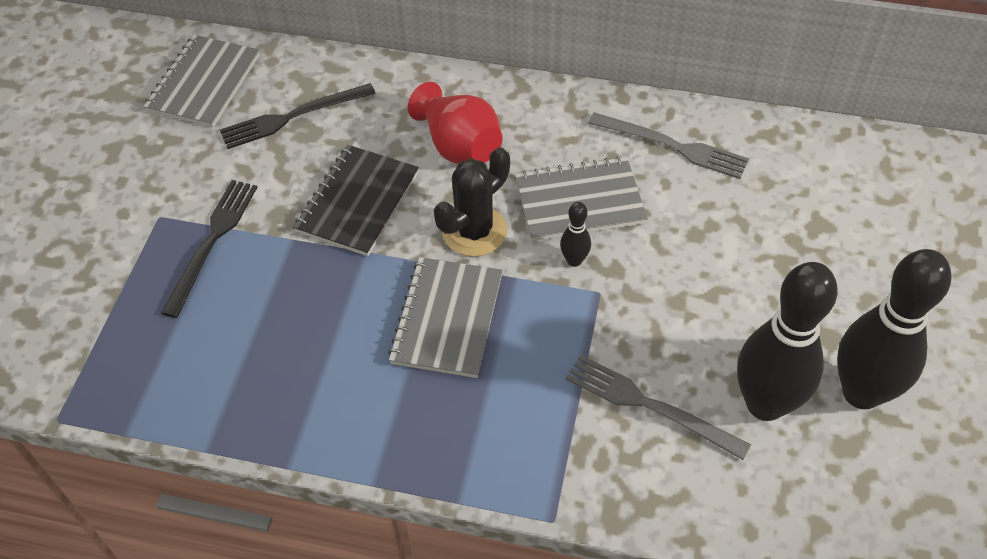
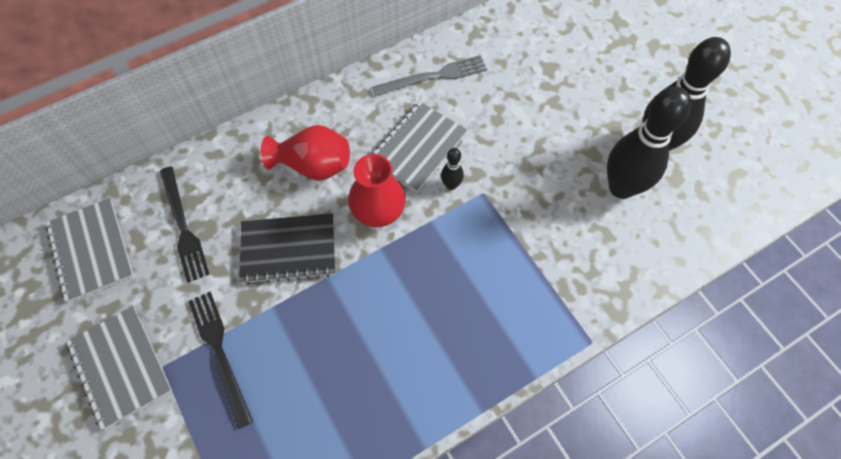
camera: 45 degrees left, 10 degrees up
black fork [220,83,376,149] -> black fork turned 45 degrees counterclockwise [160,167,210,283]
black notebook [293,145,419,256] -> black notebook turned 75 degrees counterclockwise [239,213,335,284]
grey notebook [388,257,503,378] -> grey notebook moved to [66,306,172,430]
black cactus [434,147,510,257] -> red vase [348,154,405,227]
grey fork [566,355,751,460] -> none

